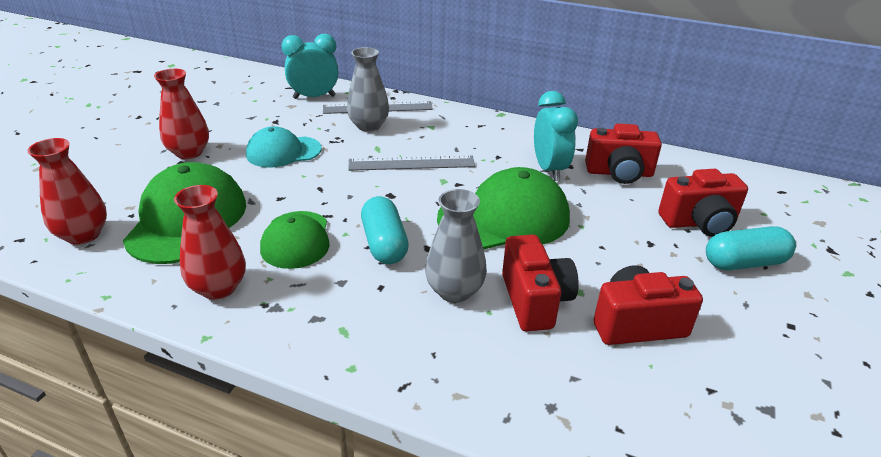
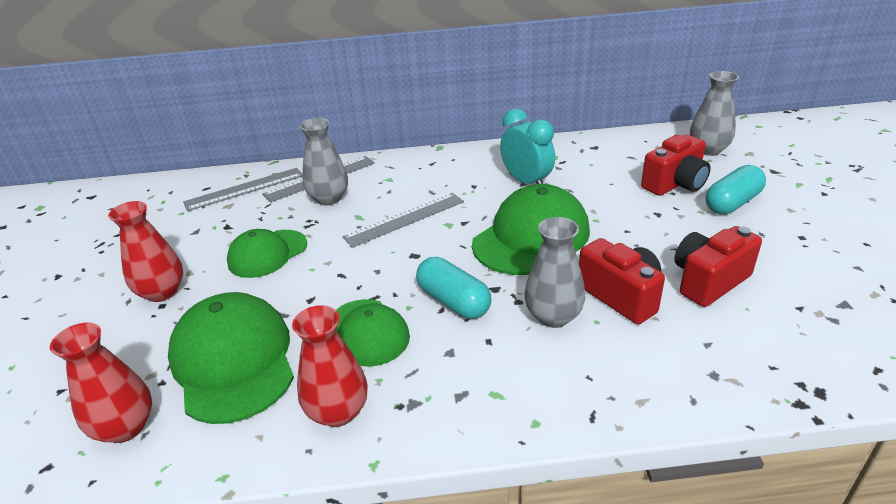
camera: 25 degrees left, 0 degrees up
turquoise cap [246,126,321,168] -> green cap [227,229,307,278]
turquoise clock [281,34,338,99] -> grey ruler [183,168,302,211]
red camera [585,124,662,184] -> none
none -> grey vase [690,71,739,156]

